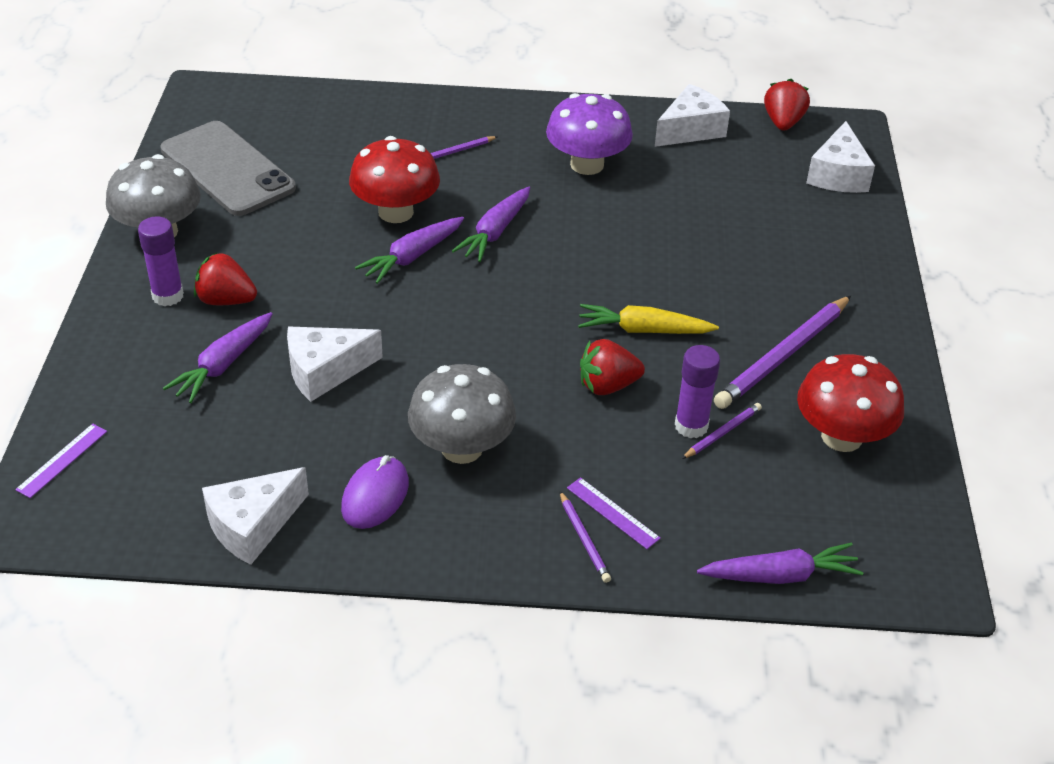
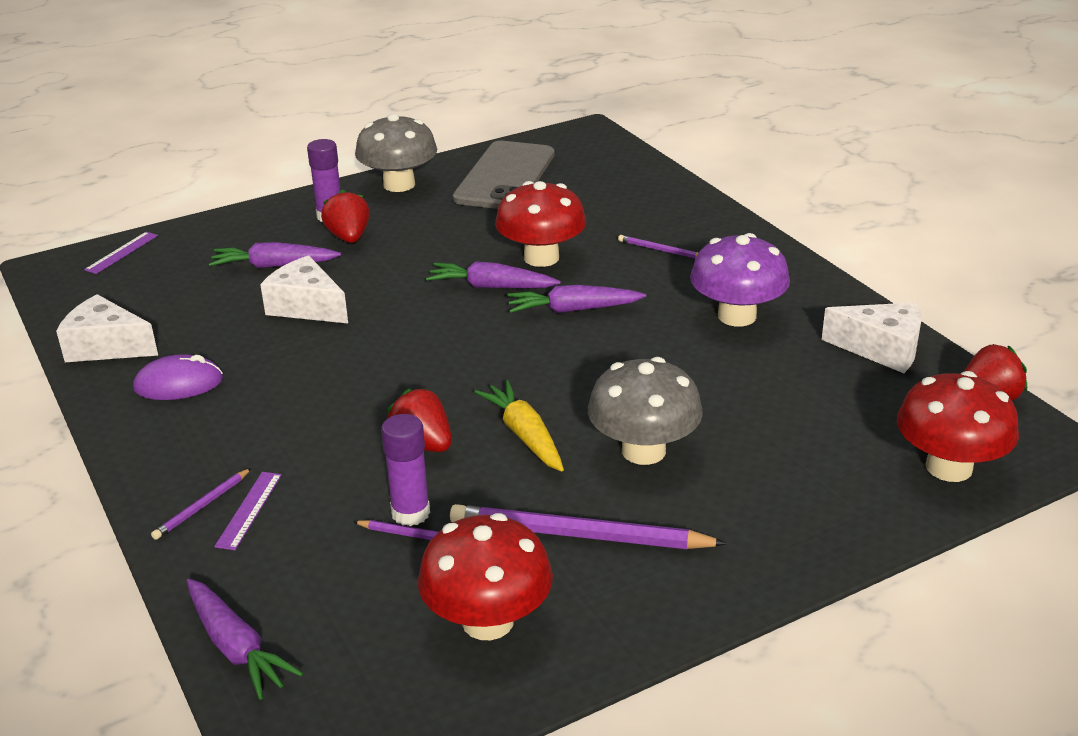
camera: 60 degrees right, 10 degrees down
purple ruler [15,424,107,498] -> purple ruler turned 60 degrees counterclockwise [84,232,158,274]
grey mushroom [408,364,516,464] -> grey mushroom moved to [588,357,703,465]
white cheese [806,121,875,193] -> red mushroom [897,371,1019,482]

